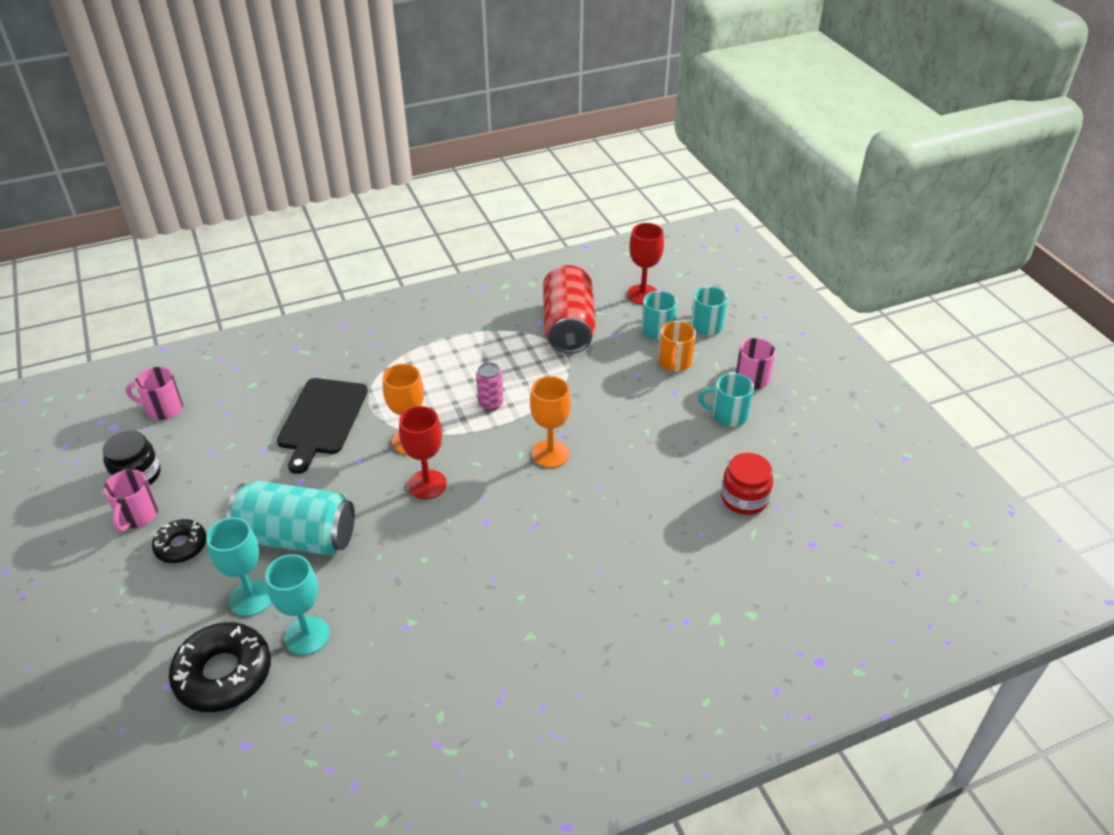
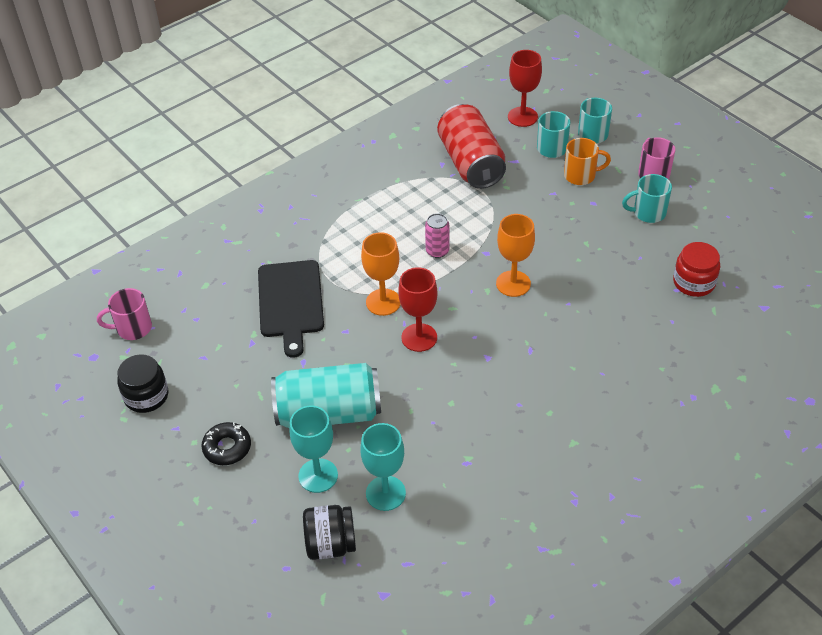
camera: 15 degrees left, 5 degrees up
pink mug [104,469,158,532] -> none
black donut [169,622,271,712] -> black jar [303,505,356,560]
orange mug [658,321,696,372] -> orange mug turned 90 degrees counterclockwise [564,138,611,185]

